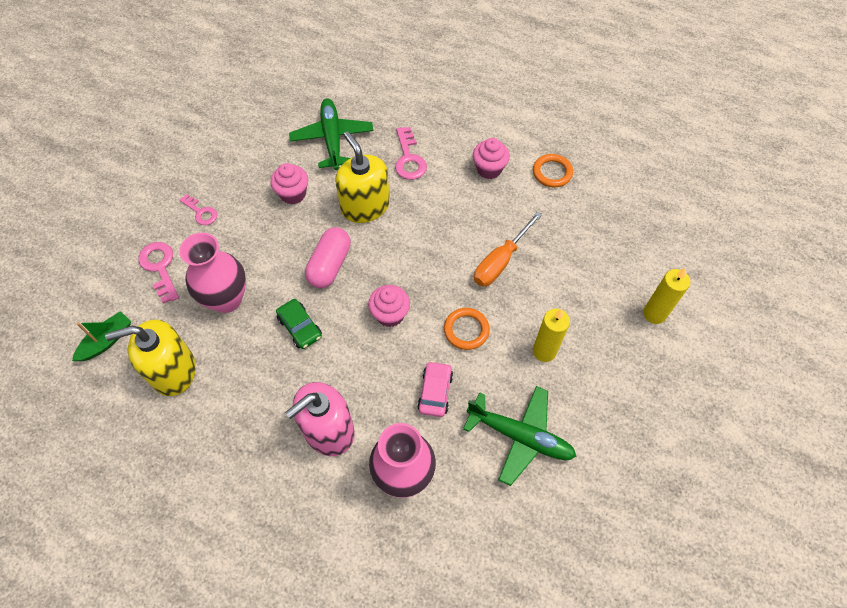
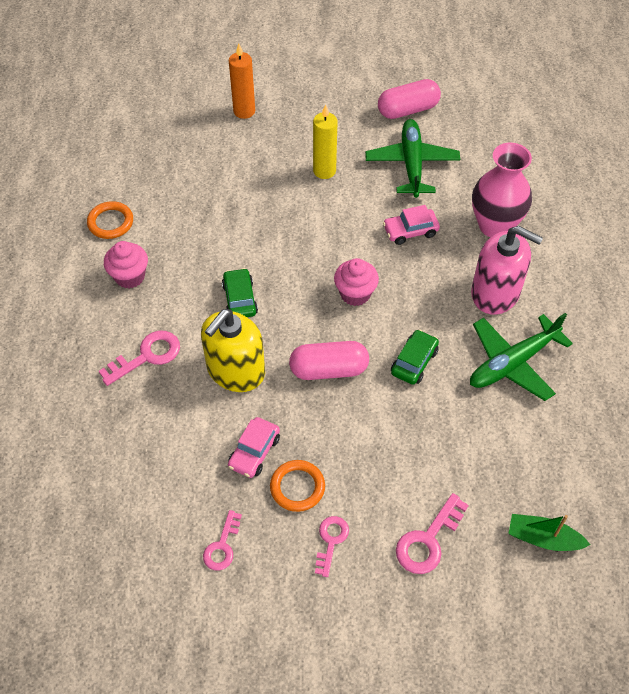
camera: 115 degrees left, 5 degrees down
yellow soap dispenser [105,319,196,396] -> none
pink vase [179,232,246,313] -> none
pink cupcake [270,163,308,204] -> pink car [228,417,280,478]
green plane [289,98,373,170] -> green plane moved to [470,313,573,401]
orange ring [444,308,490,350] -> orange ring moved to [270,460,325,512]
orange screwdriver [474,211,542,287] -> none
yellow candle [643,268,690,324] -> orange candle [229,43,255,119]
none -> pink key [203,510,242,571]
none -> green car [222,268,258,317]
none -> pink capsule [378,79,441,119]

